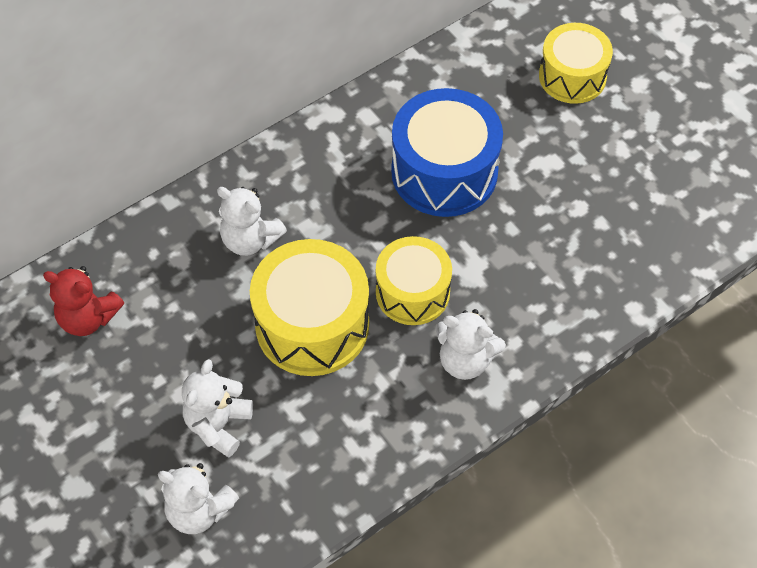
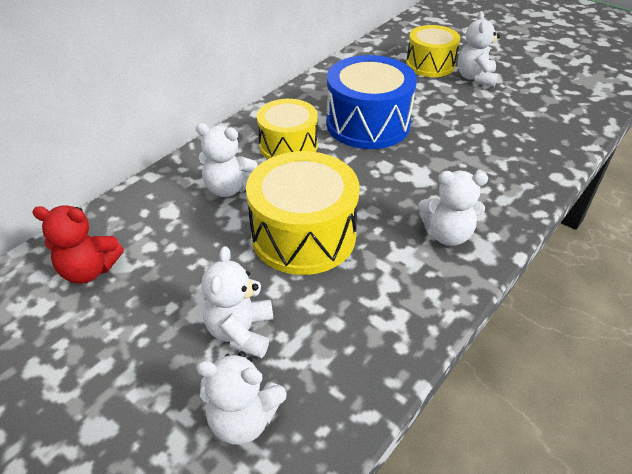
camera: 15 degrees left, 15 degrees down
yellow drum [376,236,452,325] -> yellow drum moved to [257,99,318,159]
none -> white teddy bear [458,11,500,87]

